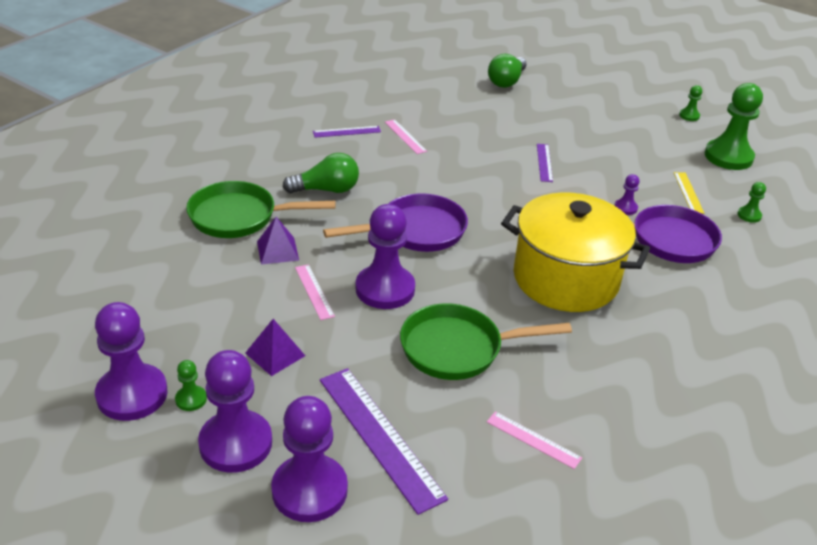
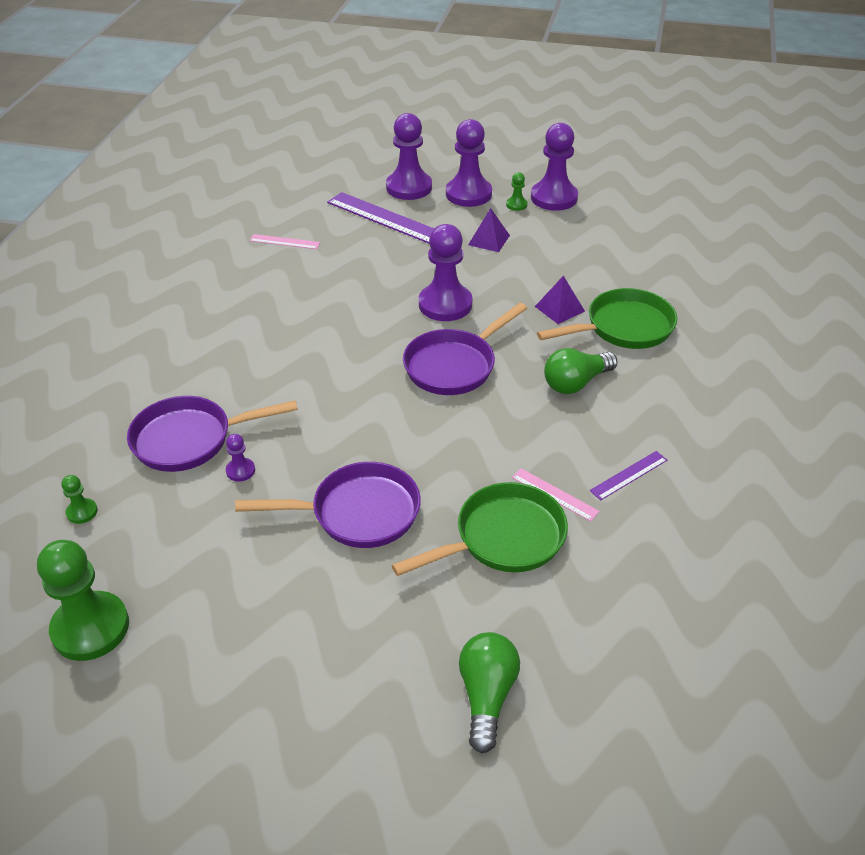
camera: 160 degrees right, 5 degrees up
pink ruler [295,264,335,320] -> none
green pan [400,303,572,380] -> green pan moved to [392,482,568,576]
yellow pot [501,192,650,312] -> none
purple ruler [537,144,553,182] -> purple pan [235,462,421,548]
yellow ruler [674,172,704,214] -> none
green pawn [679,85,702,121] -> none

